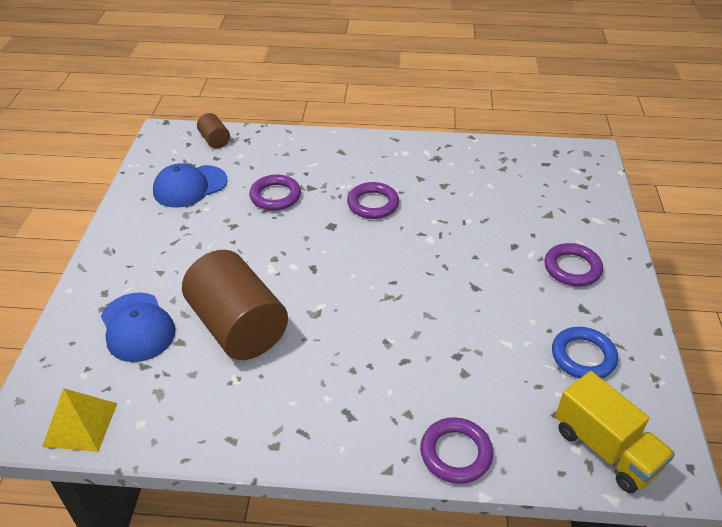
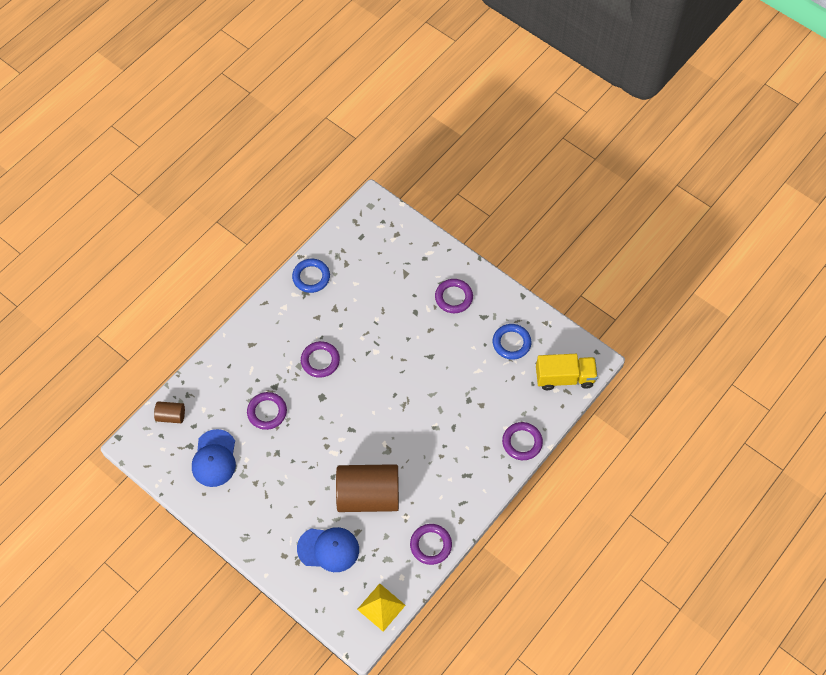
camera: 55 degrees left, 20 degrees up
none -> blue ring [292,259,330,293]
none -> purple ring [410,524,452,565]

